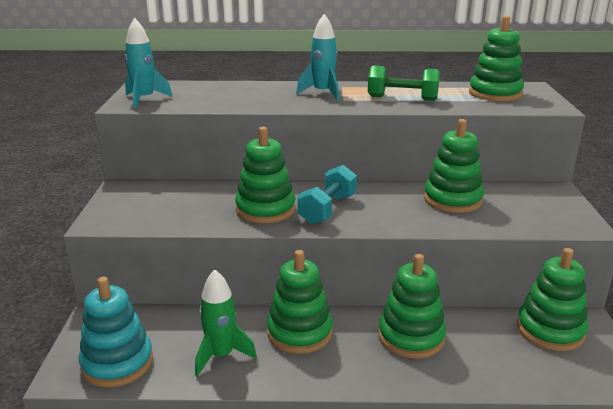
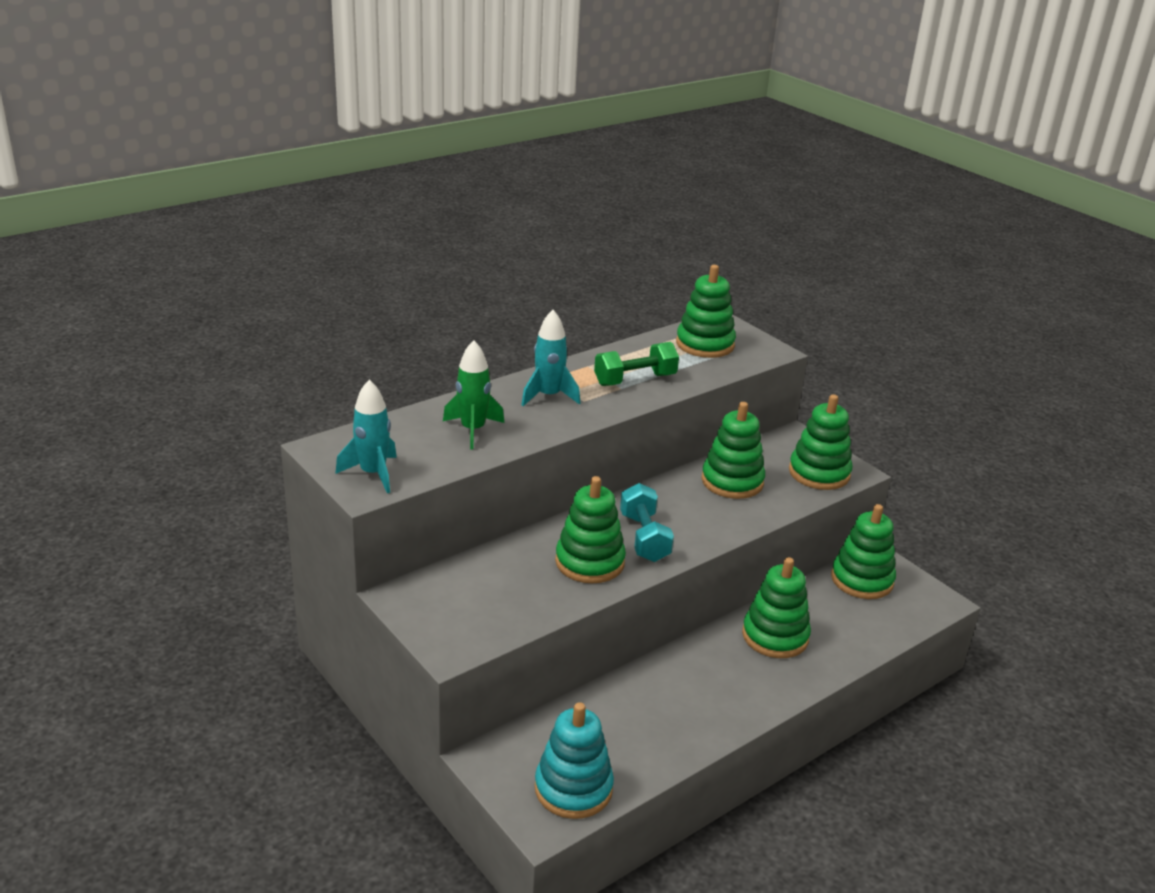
camera: 40 degrees left, 5 degrees up
green rocket [195,269,257,376] -> green rocket moved to [443,340,504,449]
green stacking toy [267,250,333,354] -> green stacking toy moved to [789,394,853,490]

